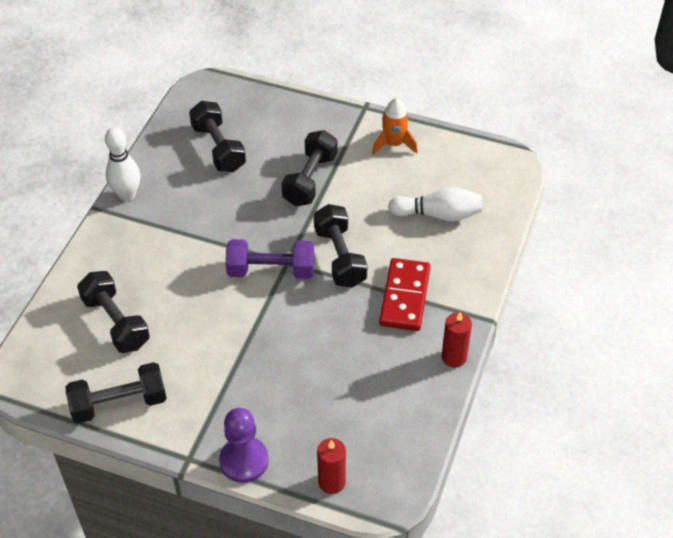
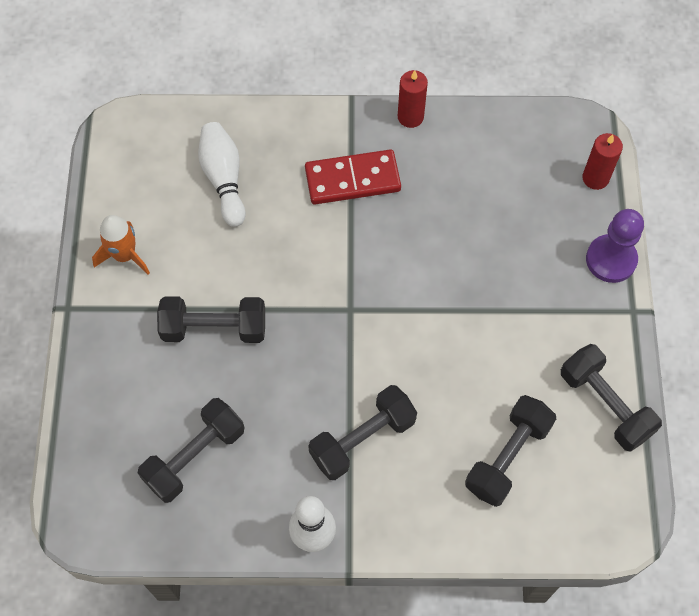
camera: 110 degrees left, 15 degrees up
purple dumbbell [226,239,314,279] -> none
black dumbbell [314,204,367,288] -> black dumbbell moved to [308,385,417,480]

